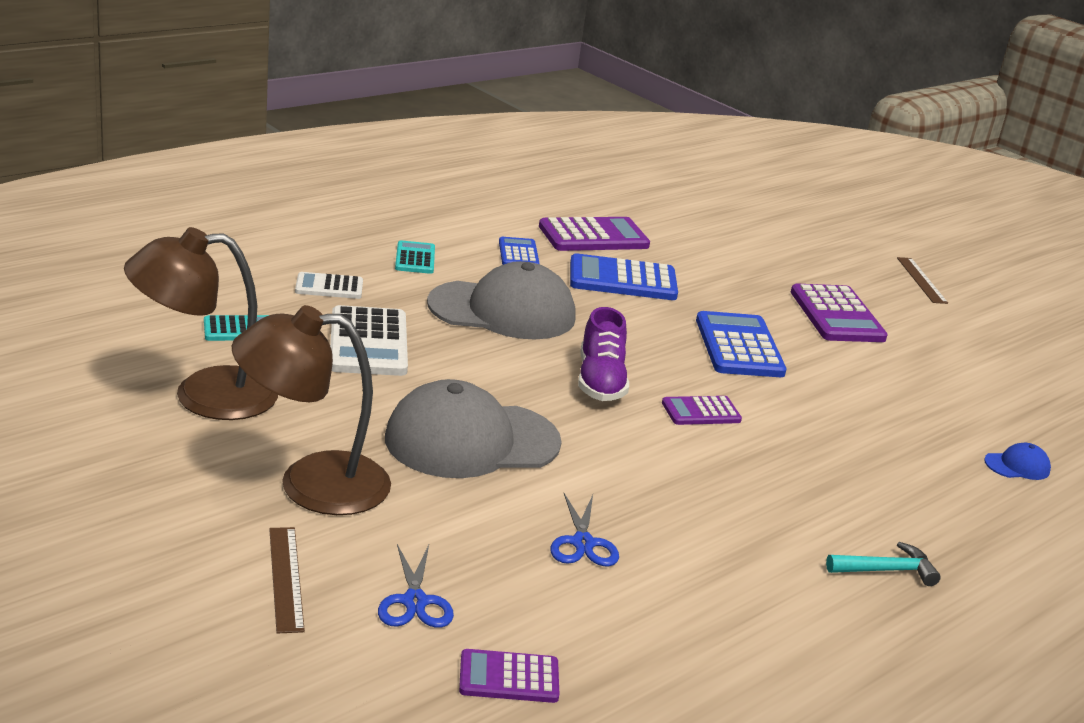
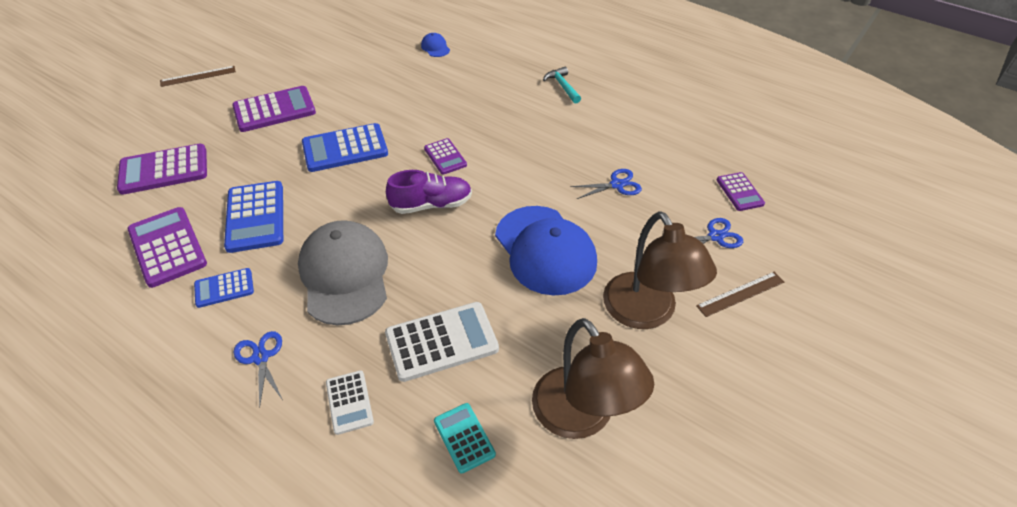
camera: 100 degrees left, 20 degrees up
grey cap [385,379,562,478] -> blue cap [495,206,597,296]
turquoise calculator [395,240,435,274] -> blue scissors [234,331,282,408]
none -> purple calculator [117,144,207,195]

